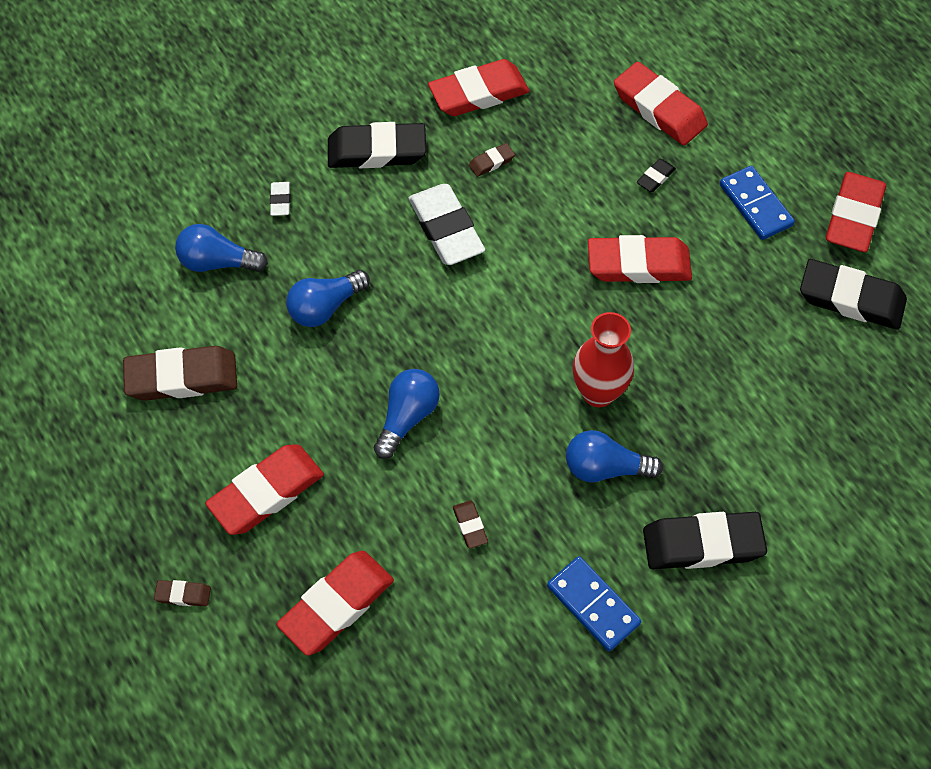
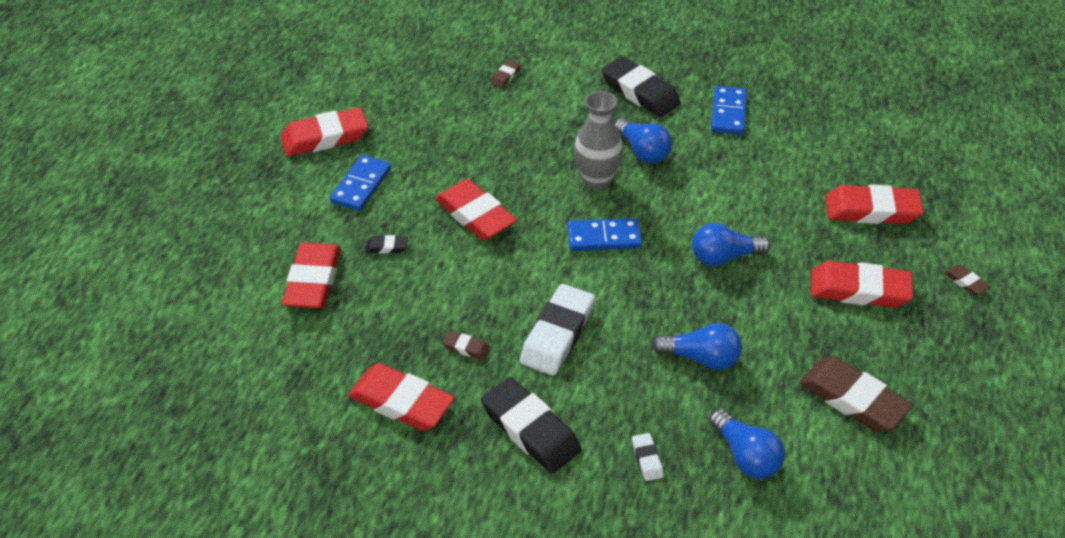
camera: 130 degrees left, 15 degrees down
white eraser [270,182,291,216] -> white eraser turned 60 degrees counterclockwise [632,433,664,481]
brown eraser [453,500,488,549] -> brown eraser moved to [491,60,521,88]
red vase [573,312,634,407] -> grey vase [574,91,623,191]
black eraser [800,259,907,330] -> none
none -> blue domino [567,218,642,251]

